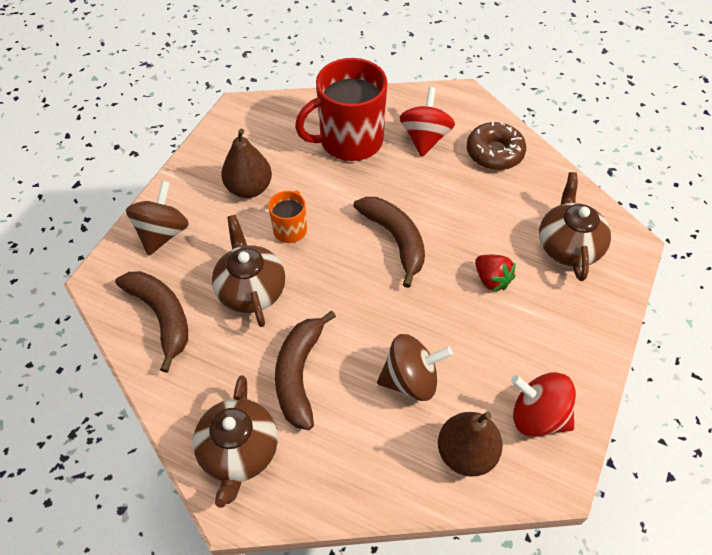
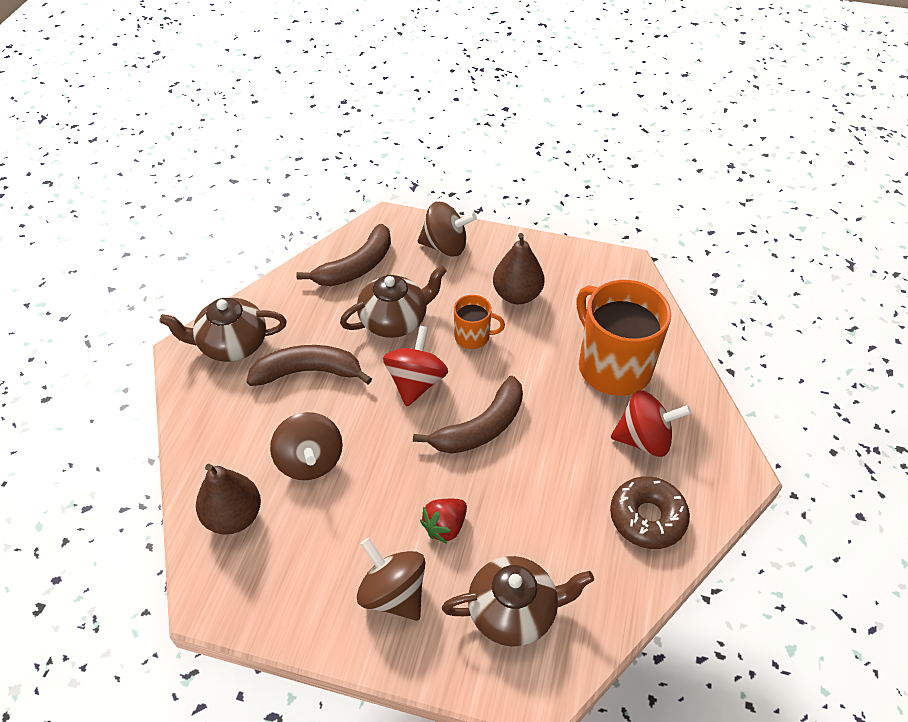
camera: 80 degrees right, 5 degrees down
red mug [295,58,388,161] -> orange mug [577,280,671,396]
red spinning top [511,372,576,437] -> red spinning top moved to [383,326,448,407]
none -> brown spinning top [357,538,426,621]

